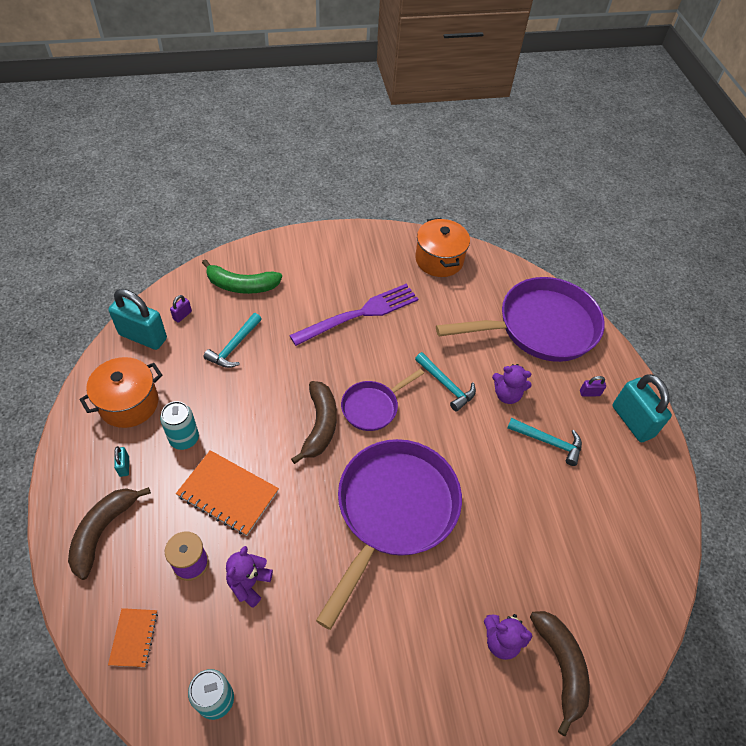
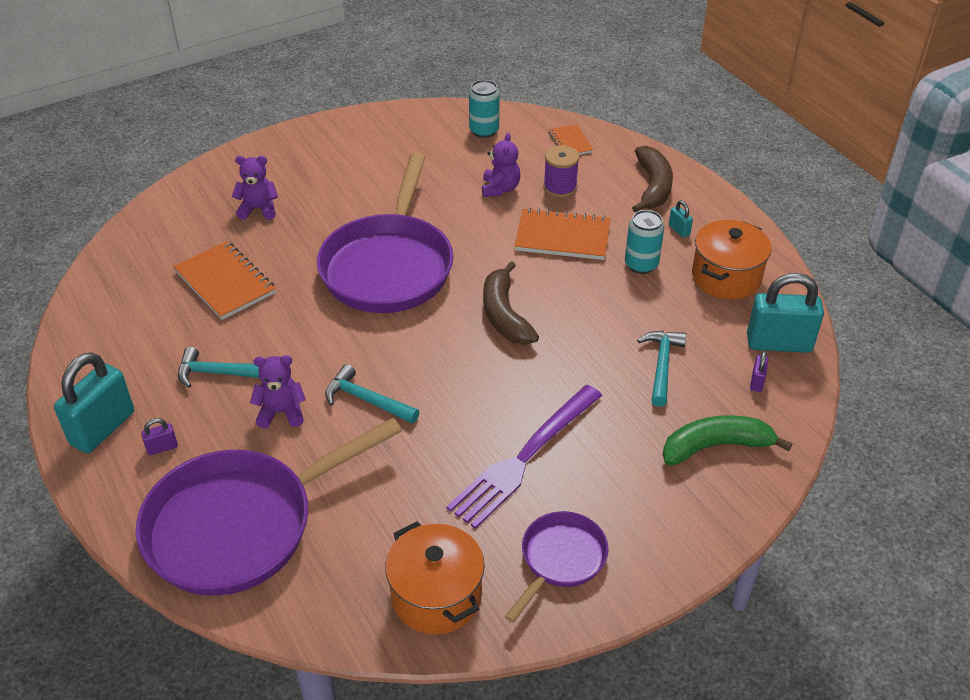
camera: 165 degrees right, 10 degrees down
purple pan [341,369,424,431] -> purple pan moved to [505,511,609,623]
brown banana [530,611,590,737] -> none
turquoise padlock [613,374,672,442] -> turquoise padlock turned 75 degrees clockwise [54,352,134,453]
none -> orange notebook [173,241,276,320]

